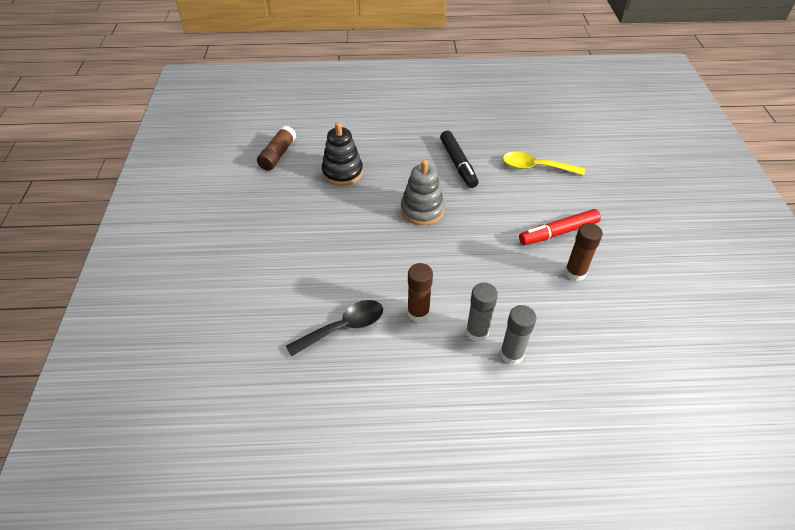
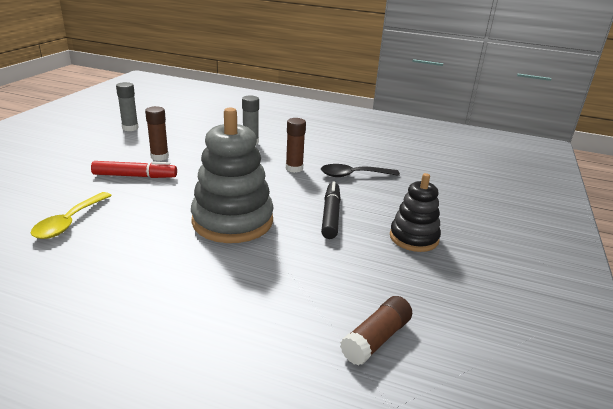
camera: 160 degrees left, 20 degrees down
black stacking toy [322,122,363,186] -> black stacking toy moved to [390,173,441,252]
grey stacking toy [401,160,445,225] -> grey stacking toy [191,107,274,243], size x1.67
black marker [440,131,478,188] -> black marker moved to [321,181,341,239]
grey glue stick [466,283,498,342] -> grey glue stick moved to [116,82,139,131]
yellow spoon [503,152,585,176] -> yellow spoon turned 75 degrees clockwise [31,192,112,239]

